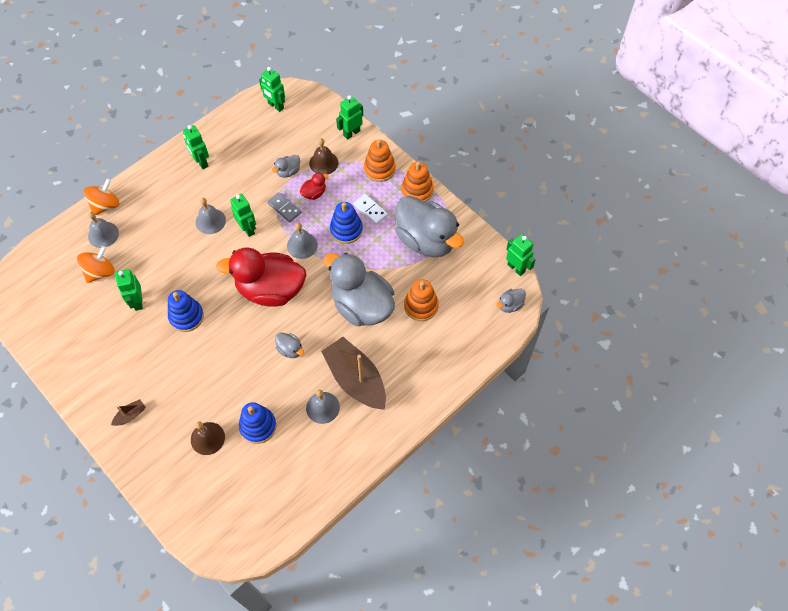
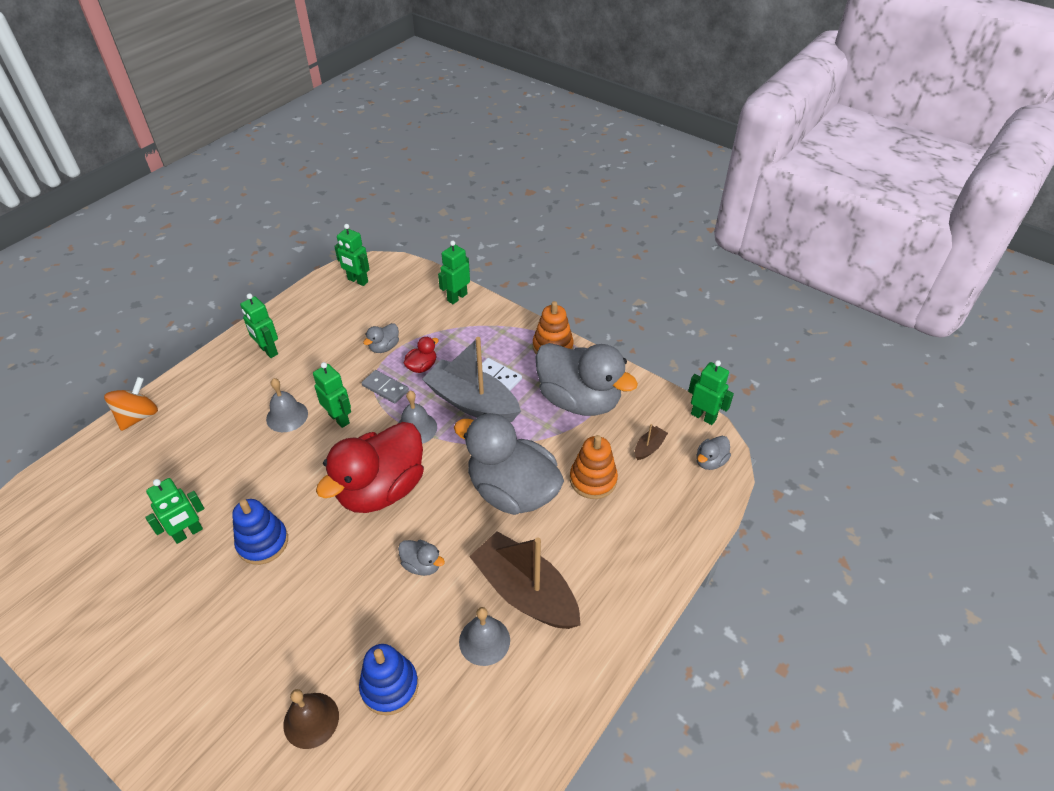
camera: 10 degrees left, 15 degrees down
orange spinning top [77,246,114,283] -> none
grey bell [88,212,119,248] -> none
brown boat [111,399,146,426] -> brown boat moved to [635,424,668,460]
green robot [116,269,143,311] -> green robot turned 105 degrees counterclockwise [145,478,204,544]
red duck [216,247,307,307] -> red duck turned 45 degrees counterclockwise [316,422,424,513]
brown bell [309,138,338,174] -> none
blue stacking toy [330,202,363,244] -> grey boat [422,337,521,422]
orange stacking toy [364,139,396,182] -> none

